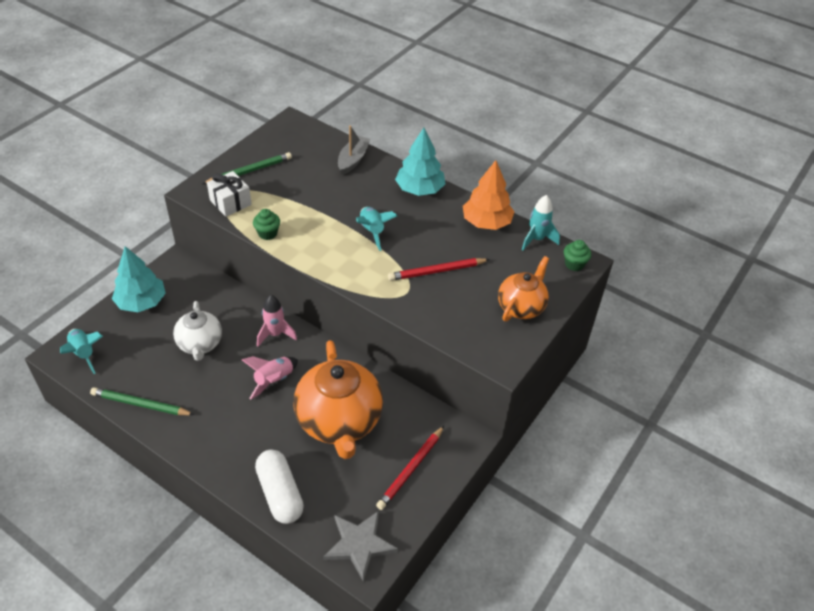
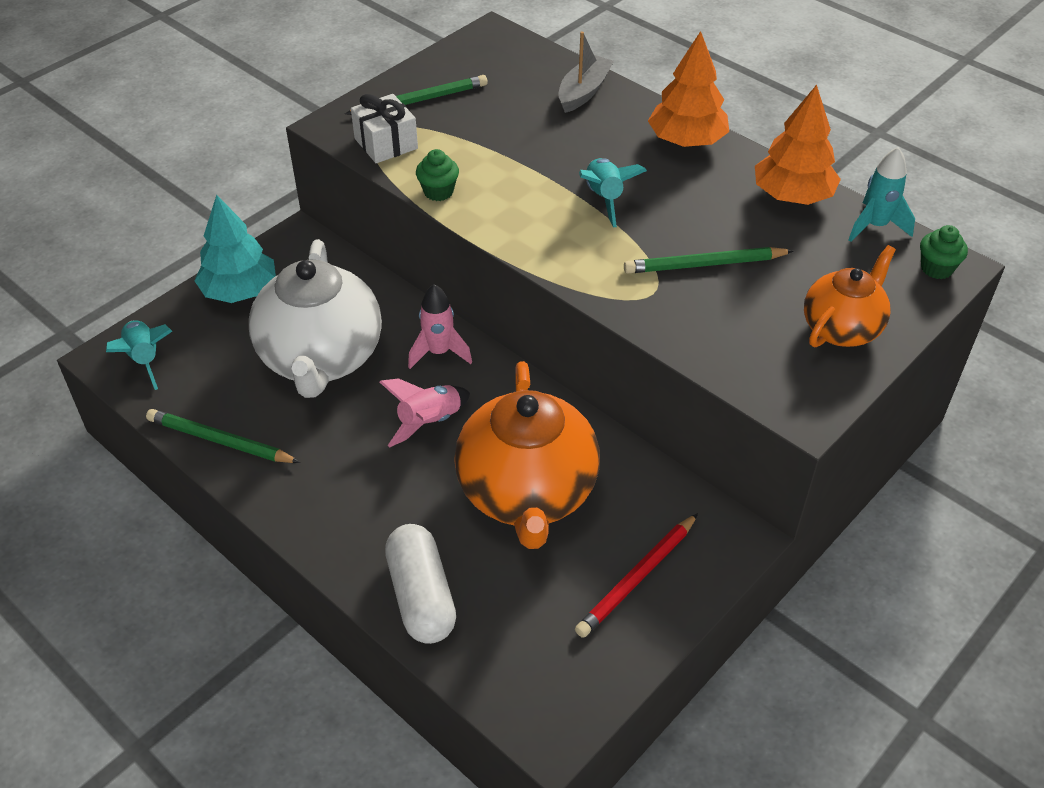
camera: 10 degrees right, 0 degrees up
white teapot [173,301,222,361] -> white teapot [249,239,382,398], size x1.74
grey star [323,511,398,582] -> none
red pencil [388,258,490,281] -> green pencil [624,247,794,274]
turquoise tree [395,128,446,196] -> orange tree [648,31,729,147]

